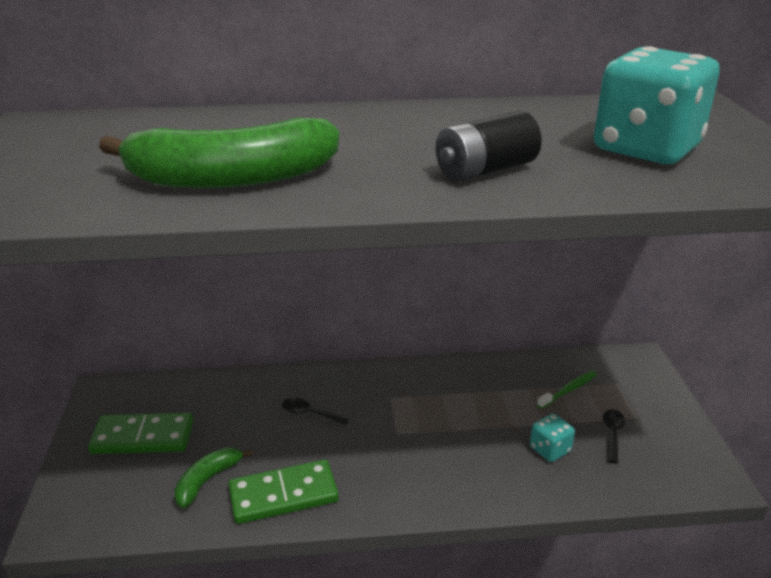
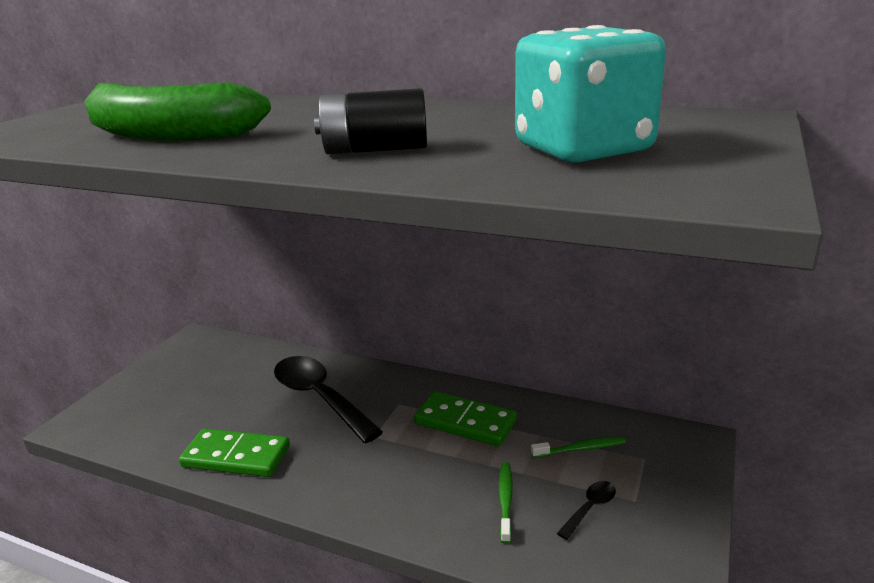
camera: 30 degrees right, 5 degrees down
green domino [88,413,193,454] -> green domino moved to [414,391,517,446]
green banana [174,447,253,508] -> none
black spoon [282,398,349,425] -> black spoon [274,356,383,443], size x2.38
turquoise dice [530,414,575,462] -> green toothbrush [499,462,513,544]

